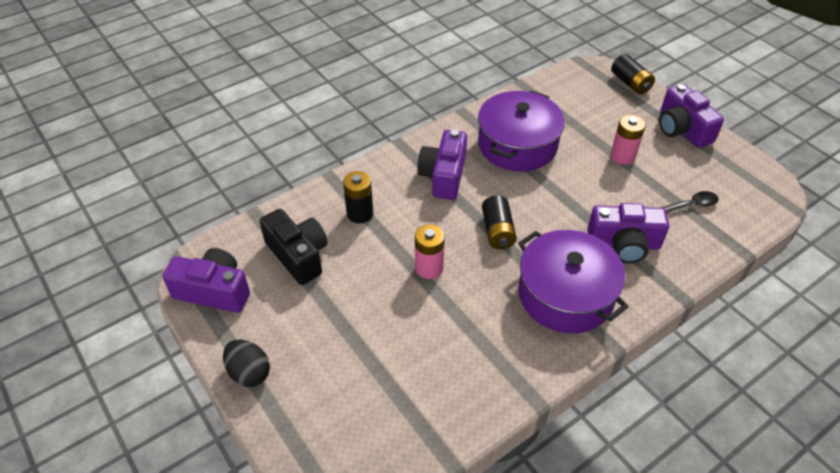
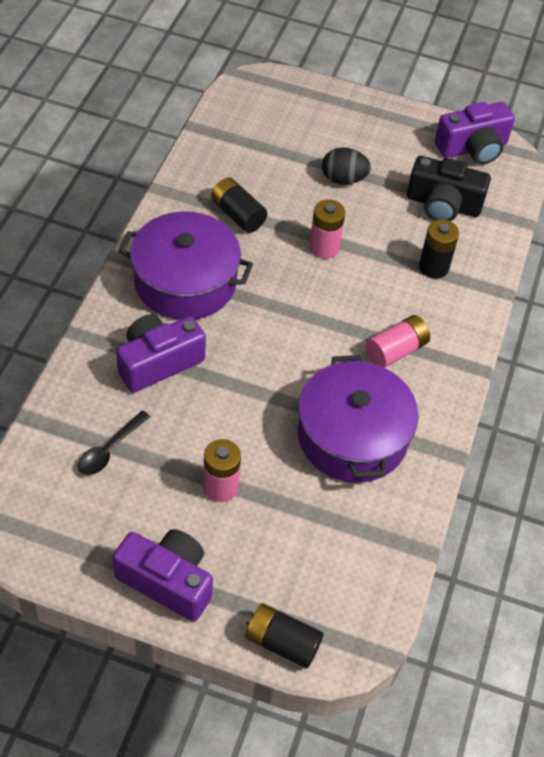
camera: 140 degrees right, 5 degrees up
black egg [223,340,270,387] -> black egg moved to [322,147,371,185]
purple camera [417,129,467,200] -> pink battery [366,315,430,368]
black battery [482,195,517,249] -> black battery moved to [211,178,267,233]

